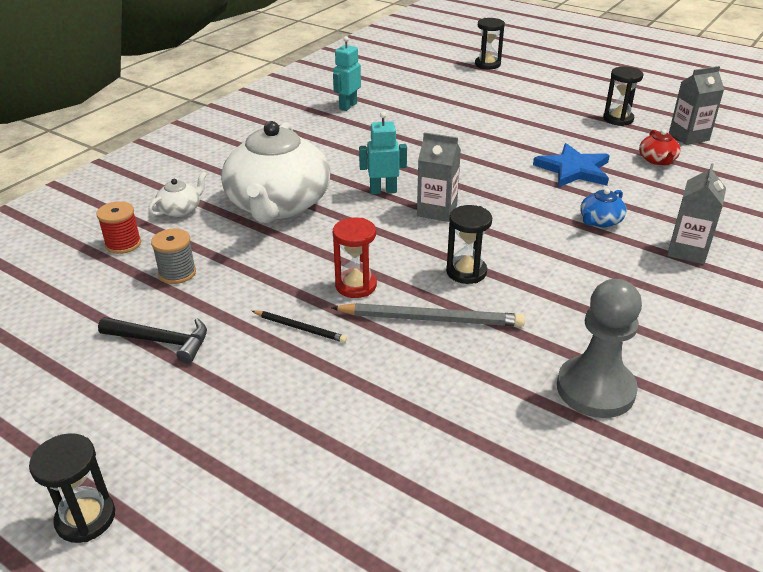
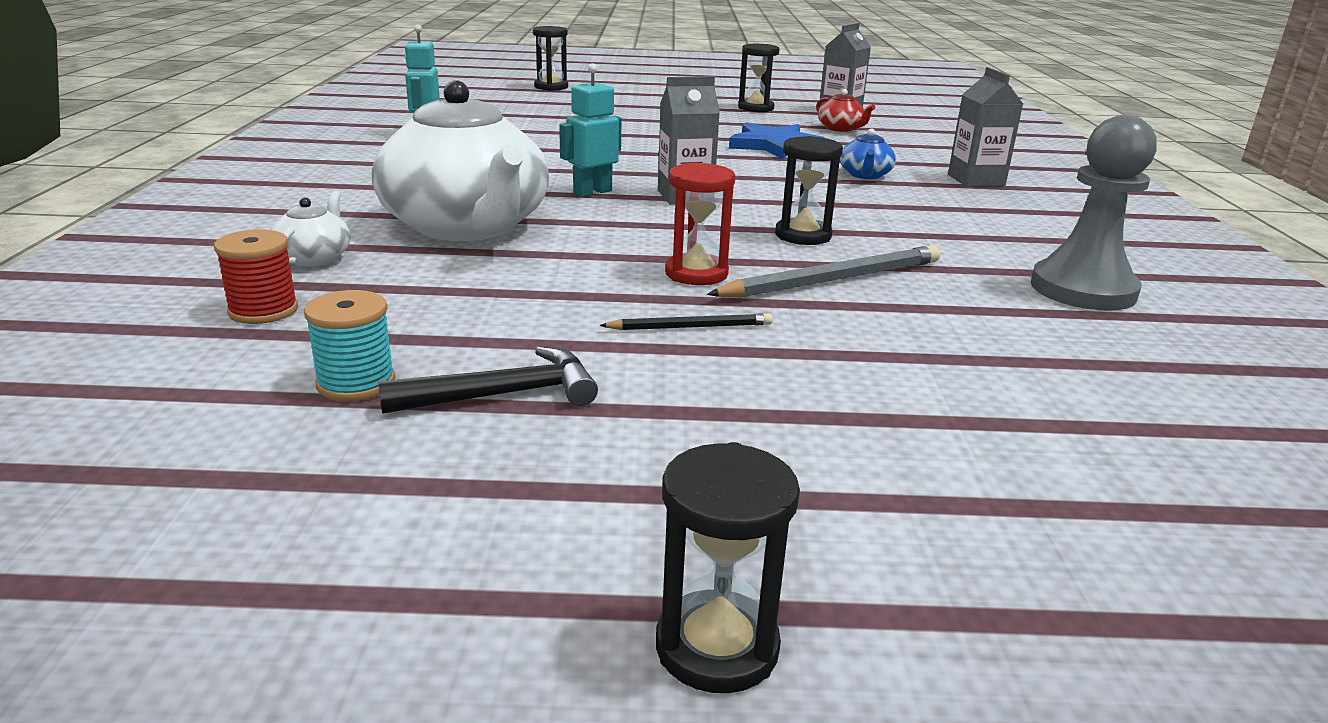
camera: 35 degrees left, 10 degrees down
grey spool [151,229,196,284] -> none
none -> turquoise spool [304,290,395,401]

